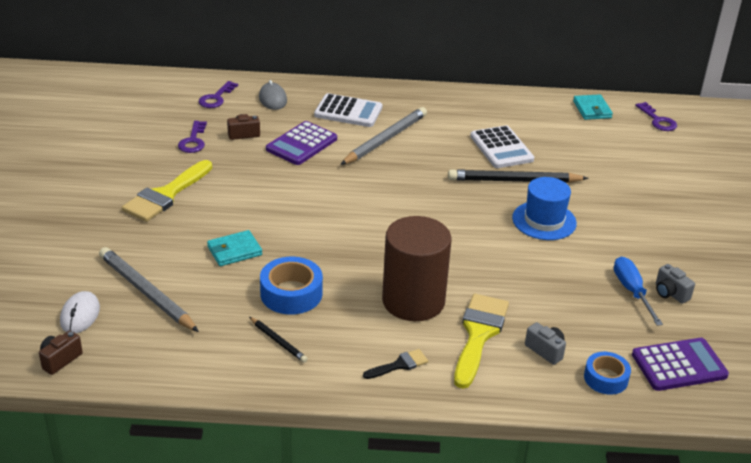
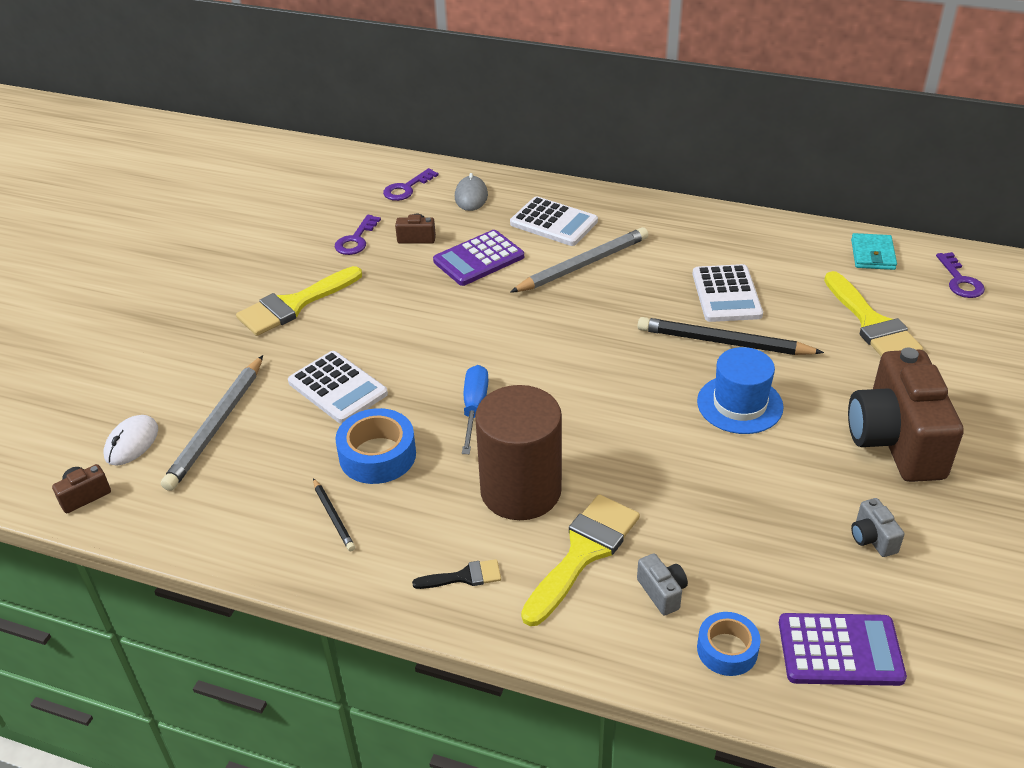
camera: 20 degrees right, 5 degrees up
grey pencil [99,247,199,332] -> grey pencil turned 135 degrees counterclockwise [161,355,263,491]
turquoise wallet [207,230,262,266] -> white calculator [288,351,388,424]
blue screwdriver [614,257,663,326] -> blue screwdriver moved to [462,365,489,454]
none -> yellow brush [824,271,923,356]
none -> brown camera [848,348,964,482]

